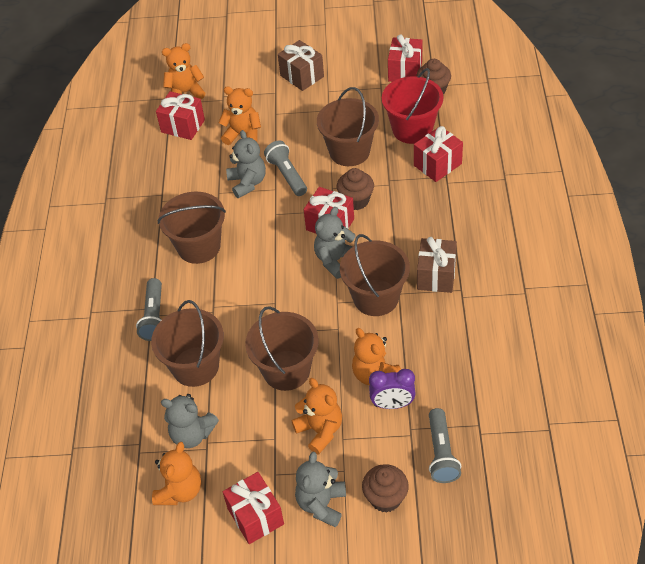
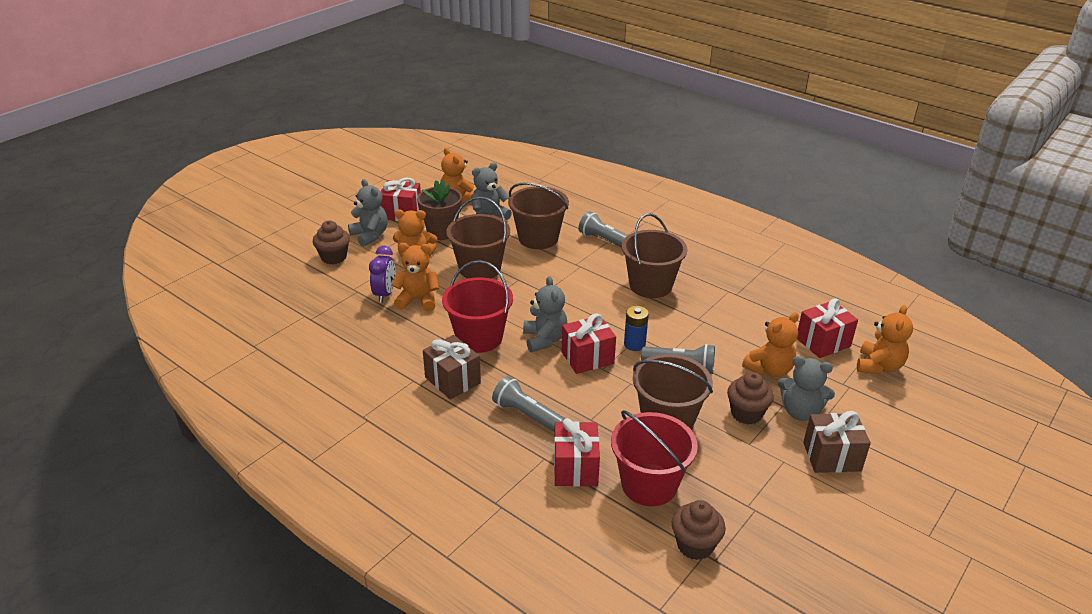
camera: 125 degrees right, 15 degrees down
grey teddy bear [226,130,266,198] -> grey teddy bear moved to [778,356,835,421]
brown cupcake [337,168,374,210] -> brown cupcake moved to [727,372,774,425]
brown bucket [340,234,410,316] -> red bucket [442,260,513,353]
purple clock [369,369,416,409] -> purple clock turned 150 degrees clockwise [369,246,395,303]
red gift [388,35,422,82] -> none
grey flashlight [429,408,461,483] -> grey flashlight moved to [492,376,565,432]
none -> brown flower pot [417,180,462,240]
none -> blue battery [624,306,649,351]

